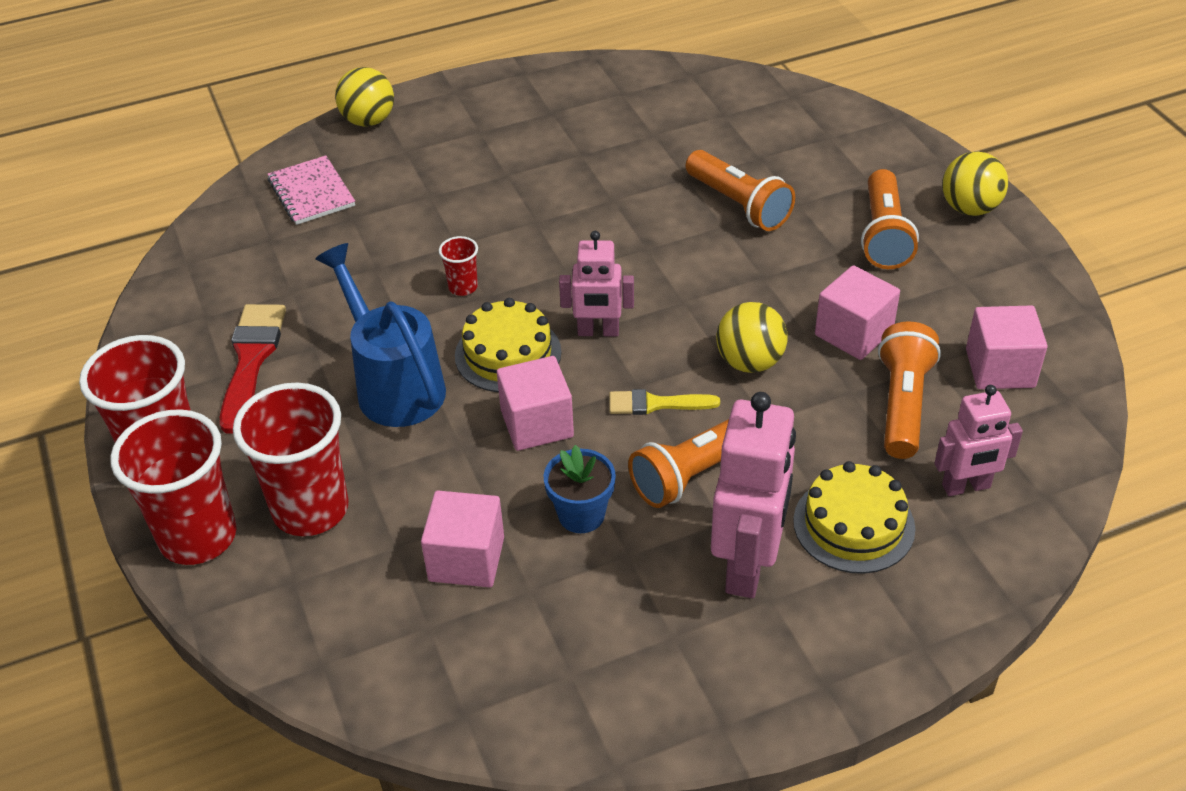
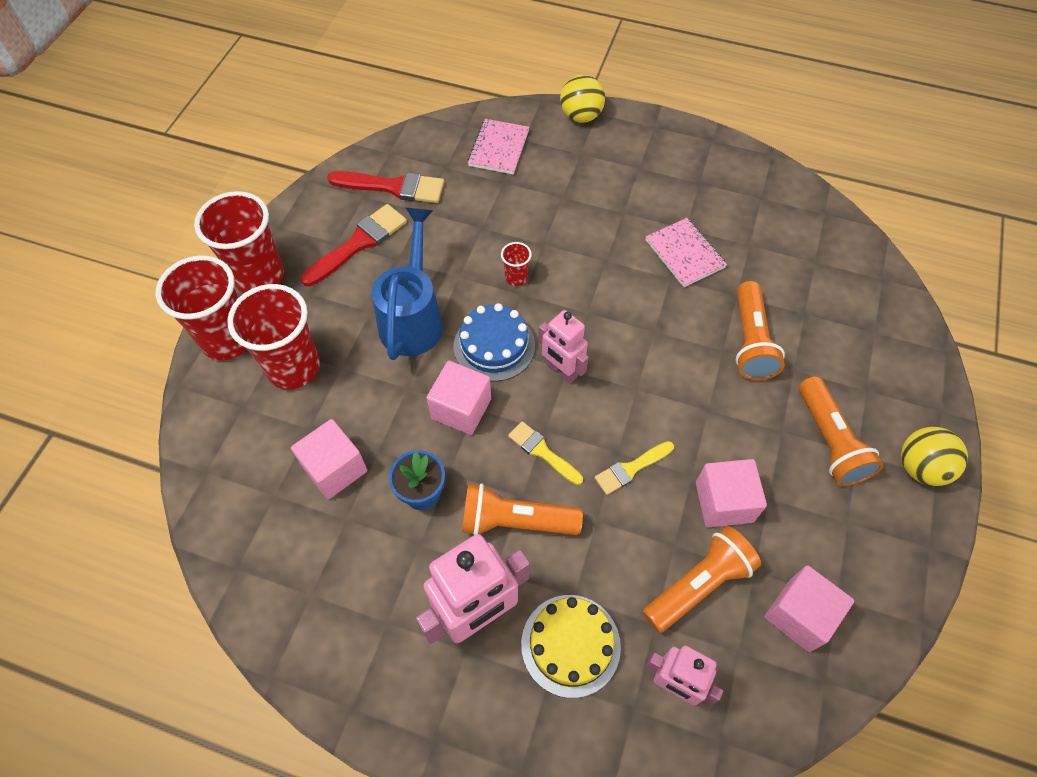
camera: 40 degrees right, 15 degrees up
yellow cake [455,298,562,392] -> blue cake [453,303,535,382]
yellow ball [716,302,788,373] -> yellow brush [595,441,674,495]
orange flashlight [861,169,919,269] -> orange flashlight turned 60 degrees counterclockwise [799,376,884,486]
none -> red brush [327,171,444,203]
none -> pink notebook [646,218,727,287]

